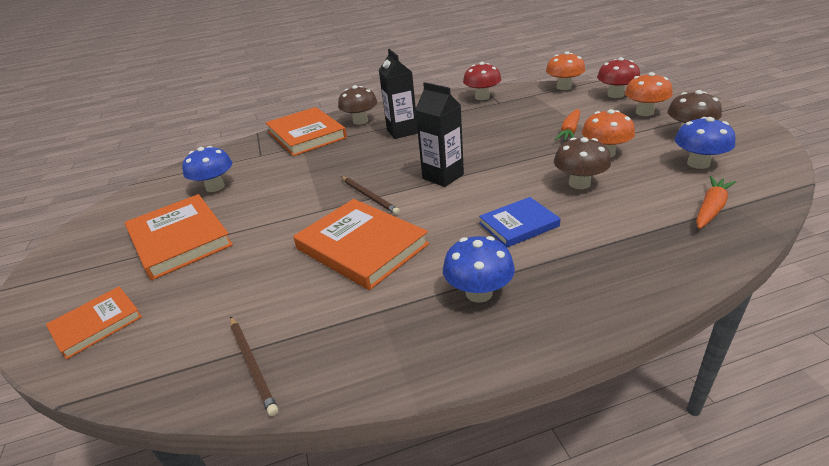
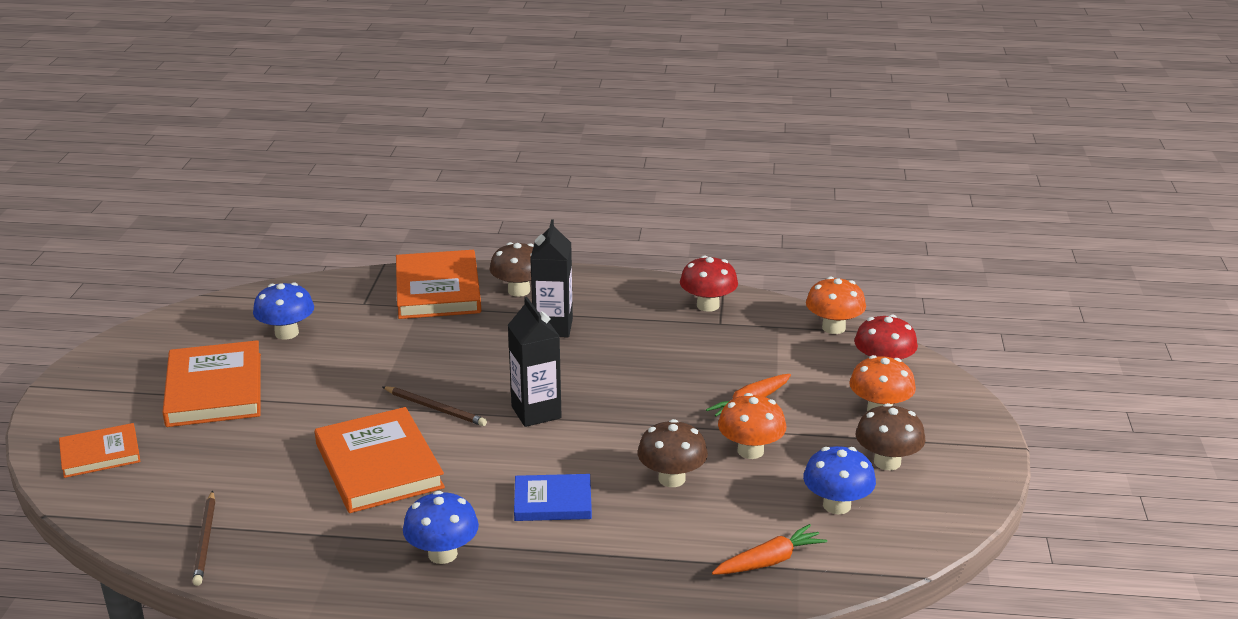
camera: 20 degrees right, 5 degrees down
brown pencil [341,176,400,215] -> brown pencil turned 45 degrees counterclockwise [383,386,487,426]

